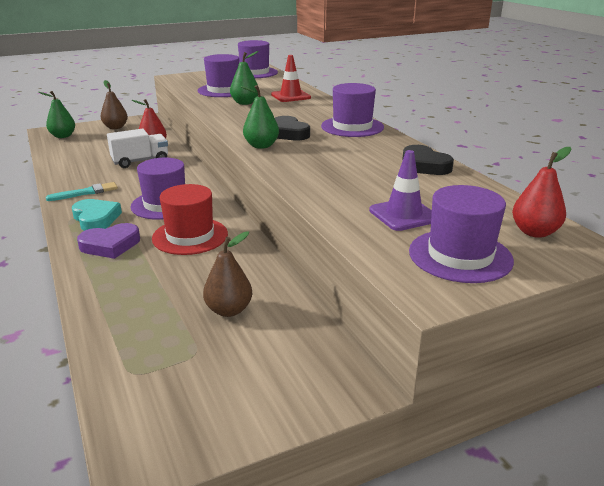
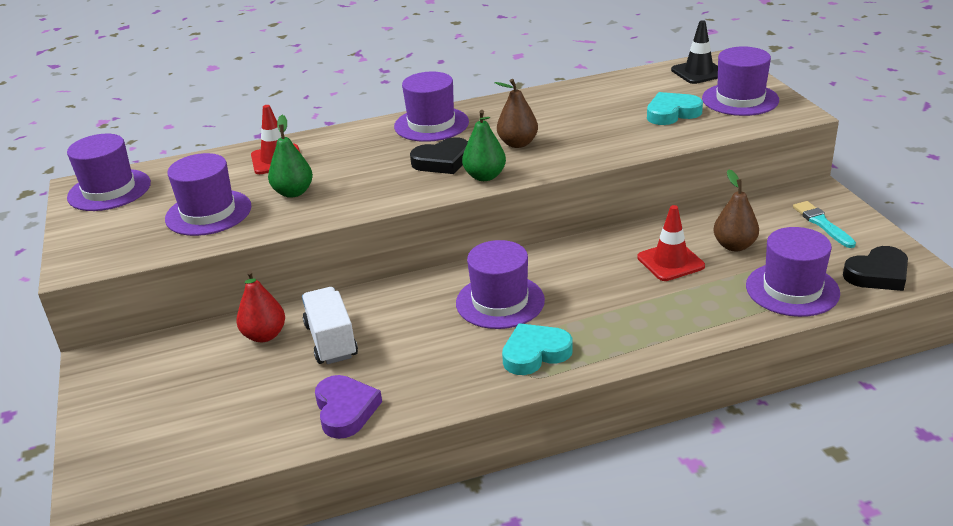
camera: 80 degrees left, 5 degrees up
green pear [38,91,75,138] -> none
turquoise brush [46,182,118,201] -> turquoise brush moved to [793,201,856,248]
purple heart [77,223,140,259] -> purple heart moved to [315,375,382,439]
brown pear [101,80,128,129] -> brown pear moved to [495,79,538,148]
red hat [152,184,228,255] -> none
purple traffic cone [369,150,432,231] -> turquoise heart [647,92,703,125]
black heart [402,145,454,175] -> black heart moved to [843,246,908,291]
red pear [512,147,572,238] -> black traffic cone [671,20,718,84]
none -> red traffic cone [637,205,705,281]
none -> purple hat [746,227,840,317]

